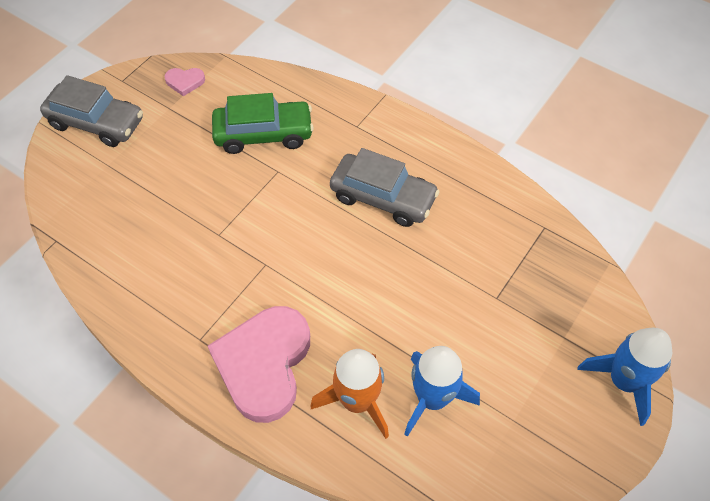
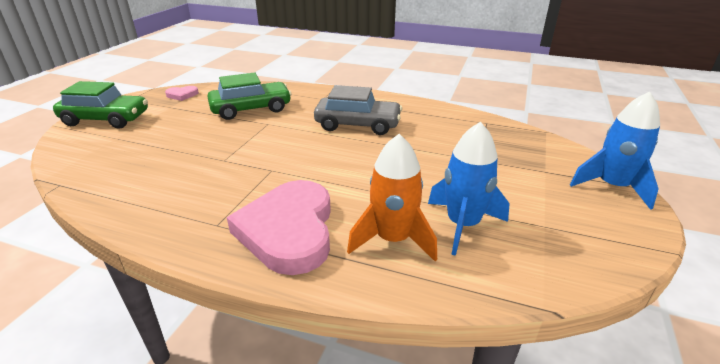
camera: 15 degrees left, 25 degrees down
grey car [40,75,143,147] -> green car [53,81,148,129]

